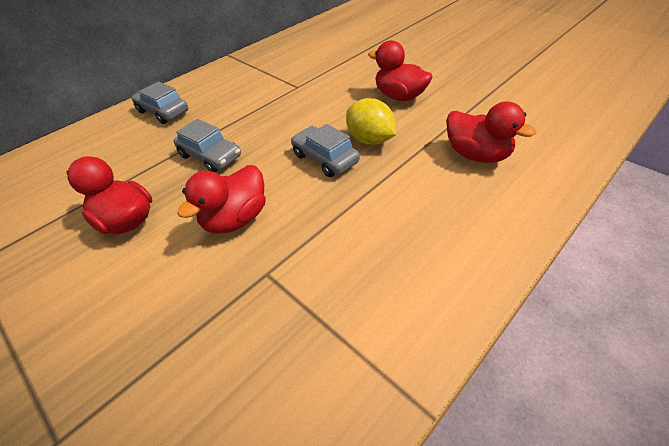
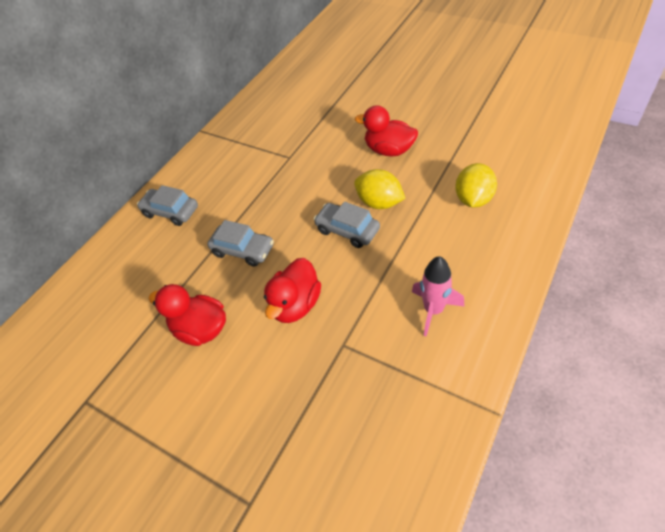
camera: 10 degrees left, 5 degrees up
red duck [446,101,536,163] -> yellow lemon [455,163,497,208]
none -> pink rocket [412,256,464,337]

